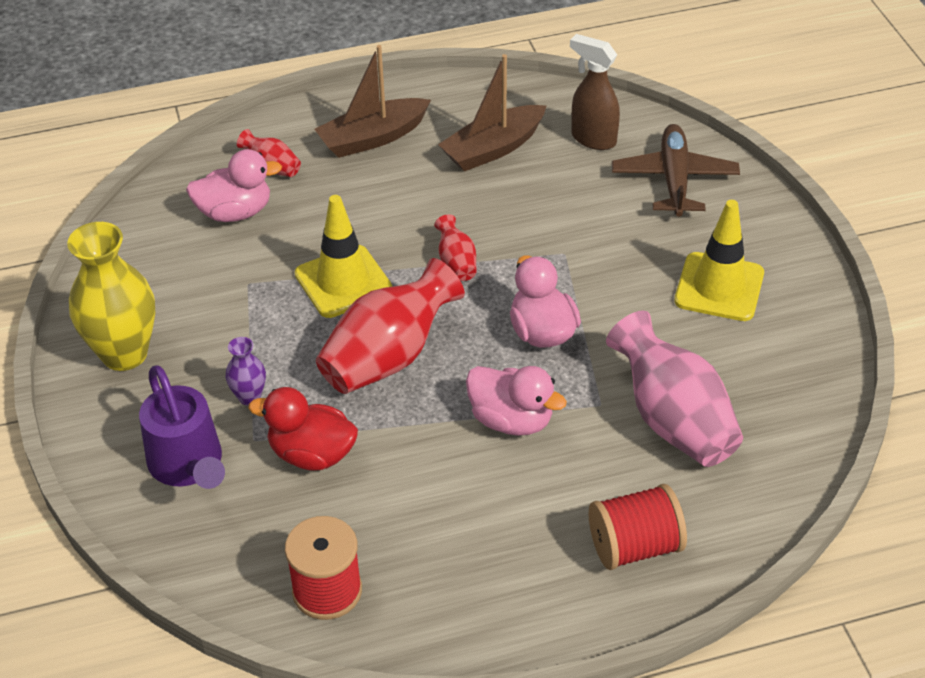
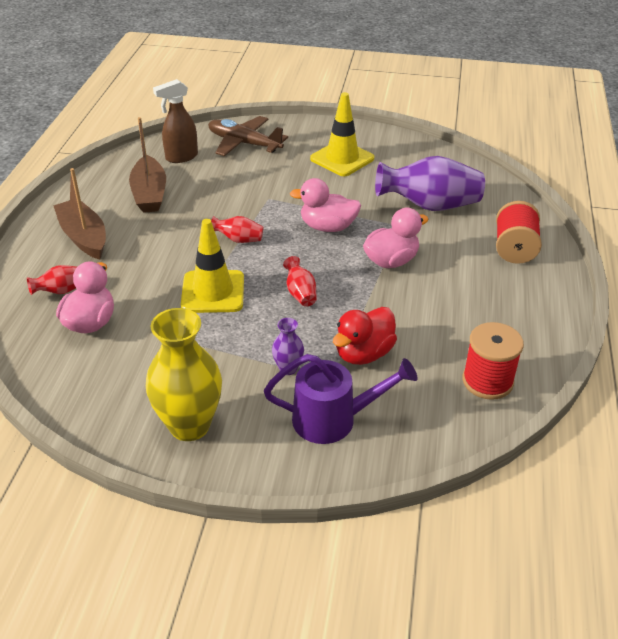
camera: 65 degrees left, 5 degrees down
brown boat [314,45,431,158] -> brown boat turned 150 degrees clockwise [53,168,106,260]
red vase [316,258,465,394] -> red vase [283,256,317,307], size x0.47
pink vase [606,311,743,467] -> purple vase [375,156,485,211]

